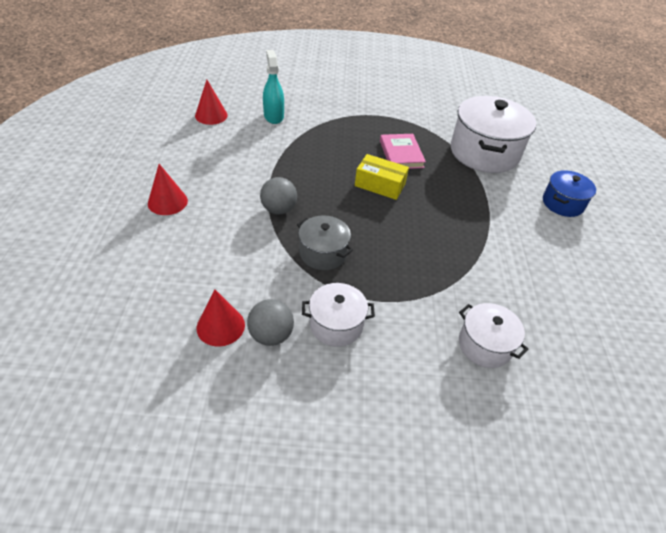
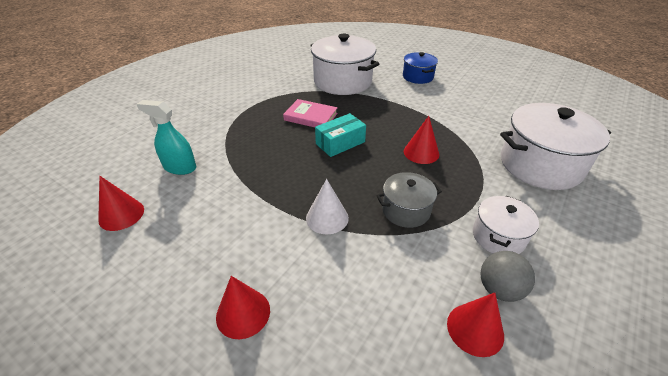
camera: 55 degrees left, 5 degrees down
grey ball [260,177,297,214] -> white cone [306,179,349,234]
yellow box [355,154,409,200] -> turquoise box [315,113,366,157]
white pot [459,303,528,368] -> white pot [500,103,611,190], size x1.85
none -> red cone [404,116,439,164]

